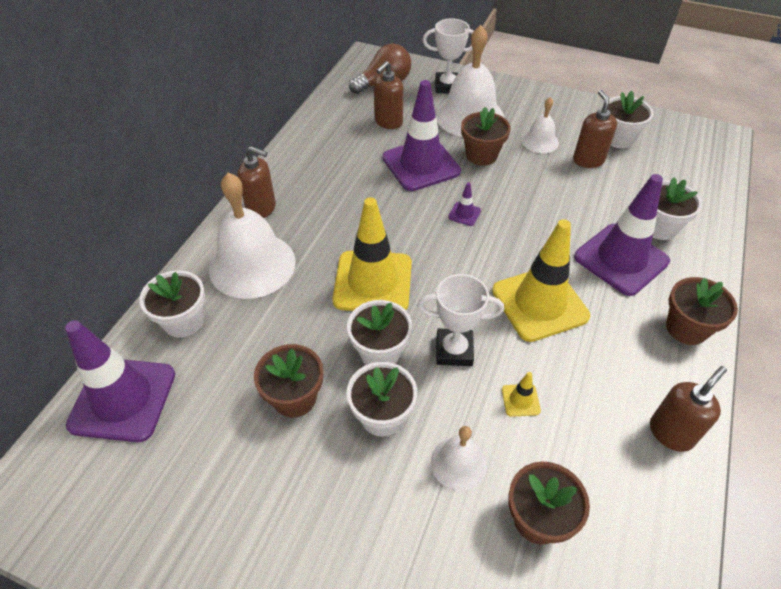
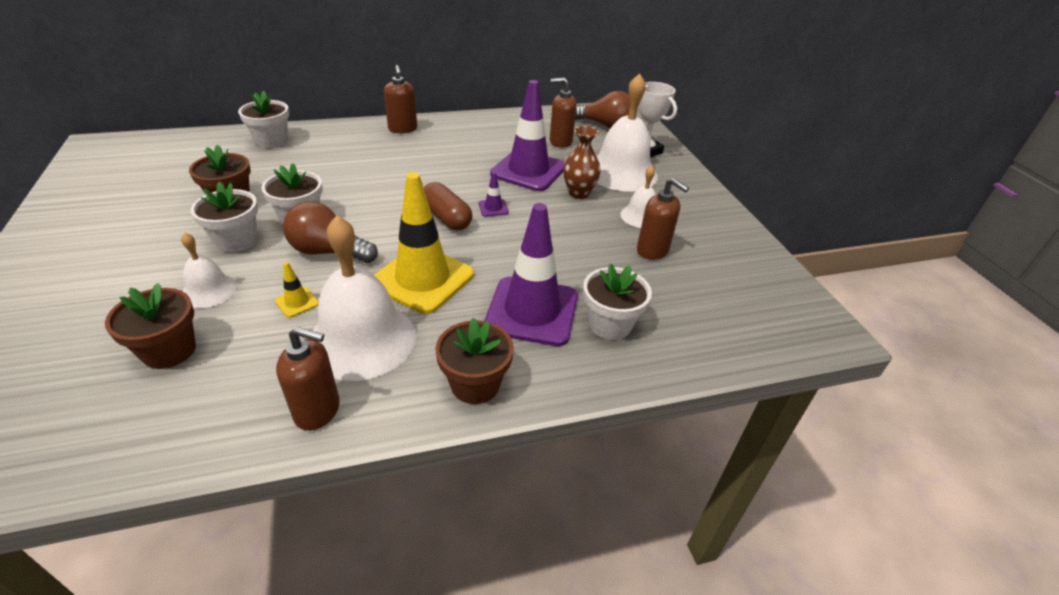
camera: 50 degrees right, 10 degrees down
purple traffic cone [65,320,175,442] -> none
white bell [209,173,296,299] -> white bell moved to [313,215,416,381]
yellow traffic cone [333,197,412,311] -> none
white trophy [417,274,504,366] -> brown light bulb [283,201,378,263]
brown flower pot [461,107,511,166] -> brown vase [563,126,601,199]
brown soap dispenser [573,90,617,168] -> brown soap dispenser turned 90 degrees clockwise [637,178,689,260]
white flower pot [608,91,653,148] -> none
none -> brown capsule [424,182,472,230]

